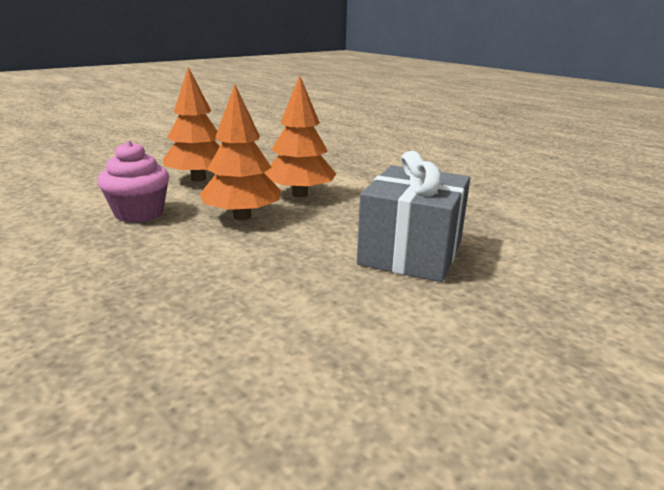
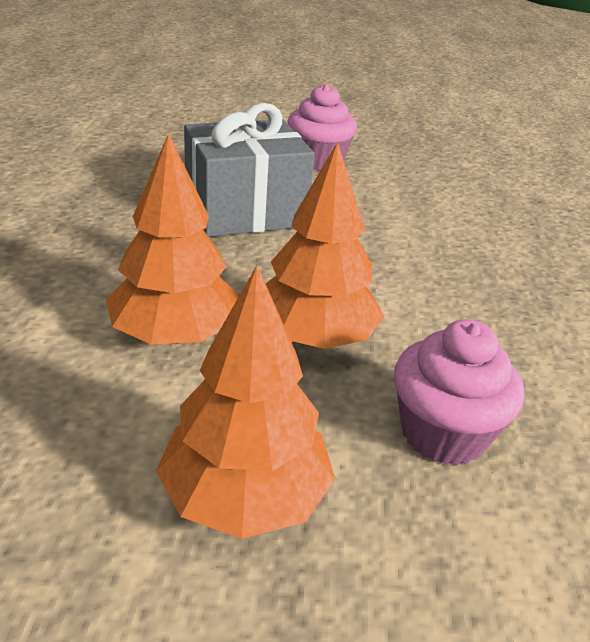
camera: 135 degrees left, 10 degrees up
none -> pink cupcake [288,84,357,171]

